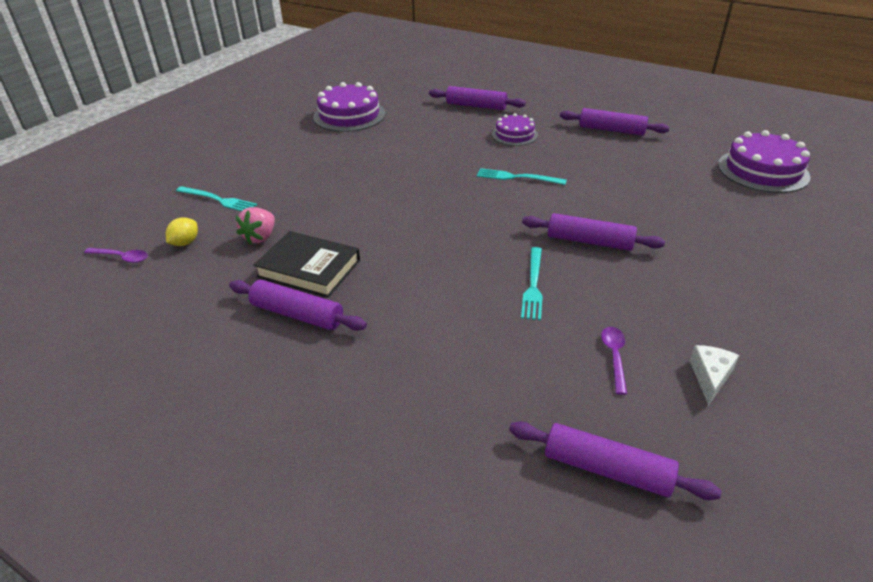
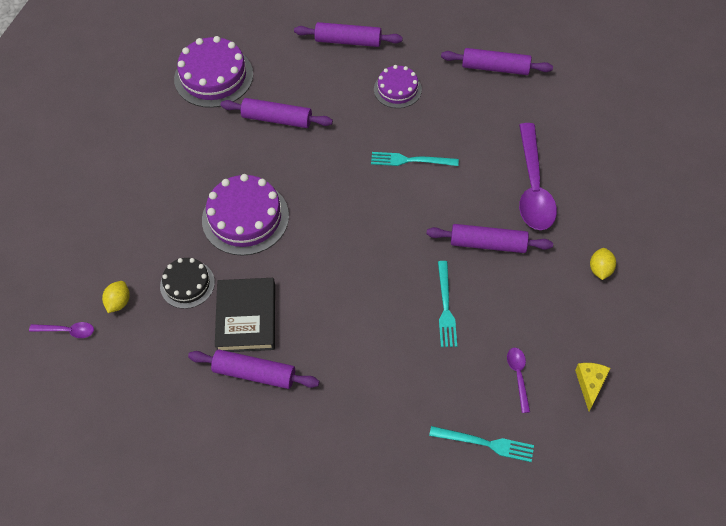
camera: 10 degrees left, 20 degrees up
turquoise fork [176,186,257,211] -> turquoise fork moved to [429,426,534,462]
pink strawberry [236,207,275,245] -> black cake [160,258,215,309]
black book [253,231,360,297] -> black book turned 75 degrees clockwise [215,278,275,352]
purple rolling pin [509,422,722,500] -> purple rolling pin moved to [220,98,333,128]
white cheese [690,345,739,406] -> yellow cheese [575,363,611,411]
purple cake [718,130,810,193] -> purple cake moved to [202,174,289,256]
none -> purple spoon [519,123,557,230]
none -> yellow lemon [590,248,616,280]

